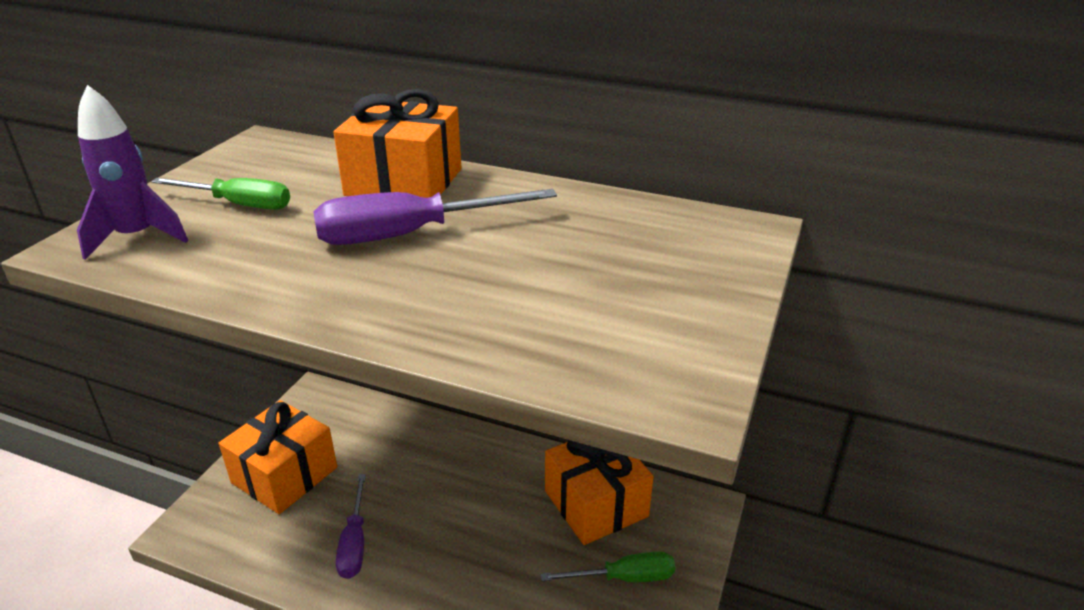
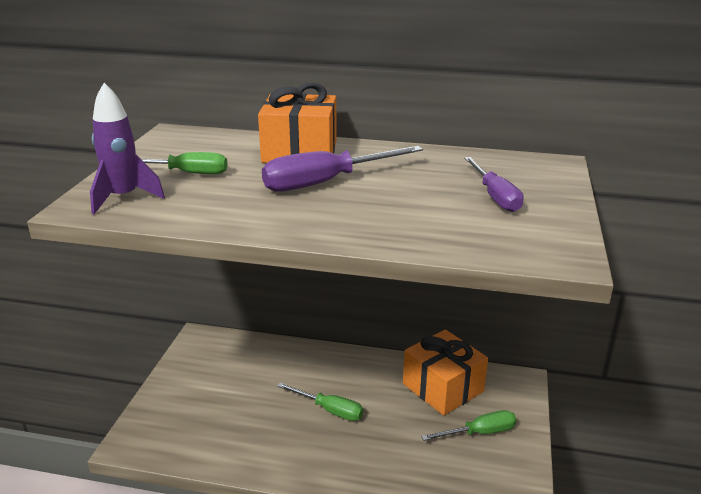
camera: 10 degrees left, 5 degrees down
orange gift [219,400,337,514] -> none
purple screwdriver [336,474,366,579] -> purple screwdriver moved to [464,157,524,212]
none -> green screwdriver [277,383,363,421]

